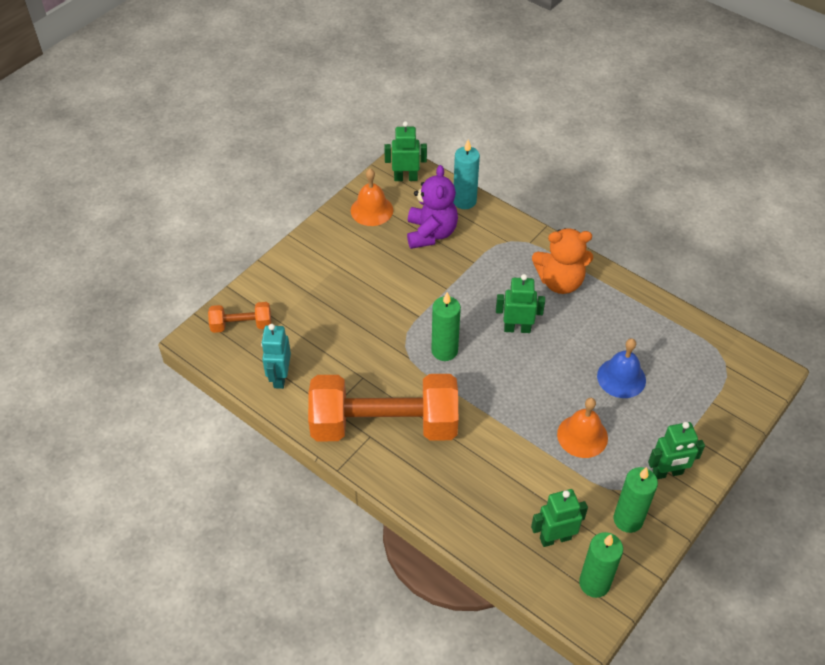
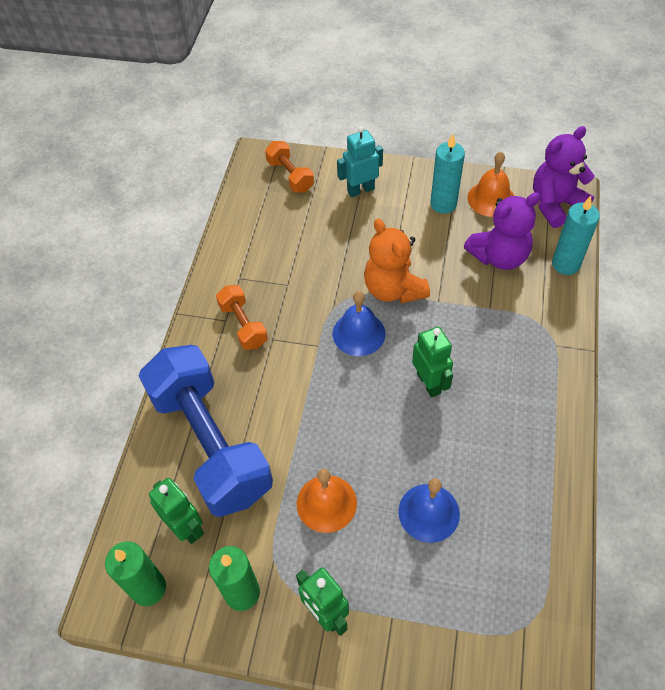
camera: 65 degrees right, 5 degrees up
turquoise robot [261,324,291,389] -> turquoise robot moved to [337,126,383,197]
orange dumbbell [308,374,458,441] -> orange dumbbell [216,285,268,350], size x0.45
green robot [384,121,427,181] -> purple teddy bear [533,126,595,228]
green candle [431,292,461,361] -> blue bell [333,291,385,356]
orange teddy bear [532,228,593,294] -> orange teddy bear moved to [364,218,430,304]
none -> blue dumbbell [139,345,273,517]
none -> turquoise candle [430,134,465,214]

